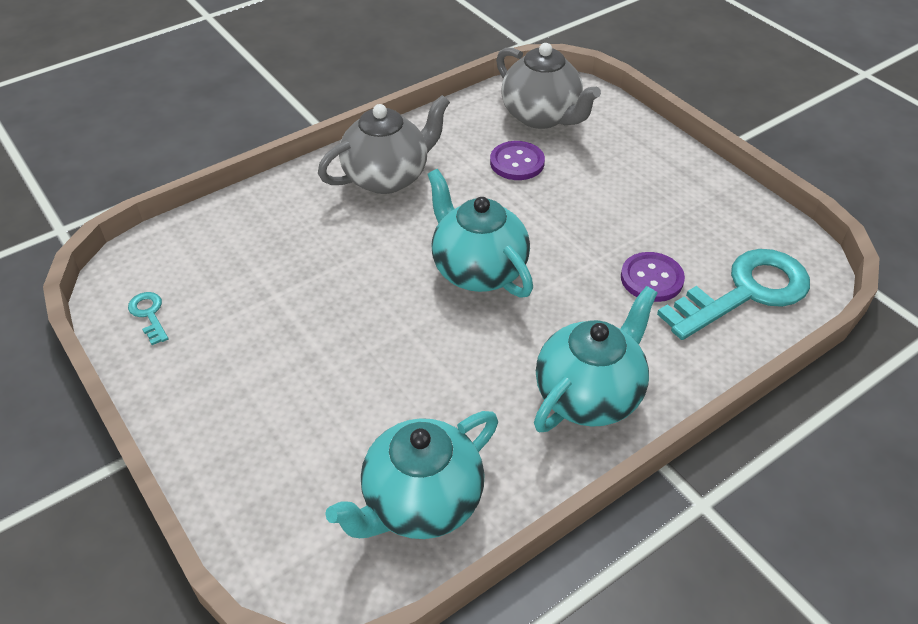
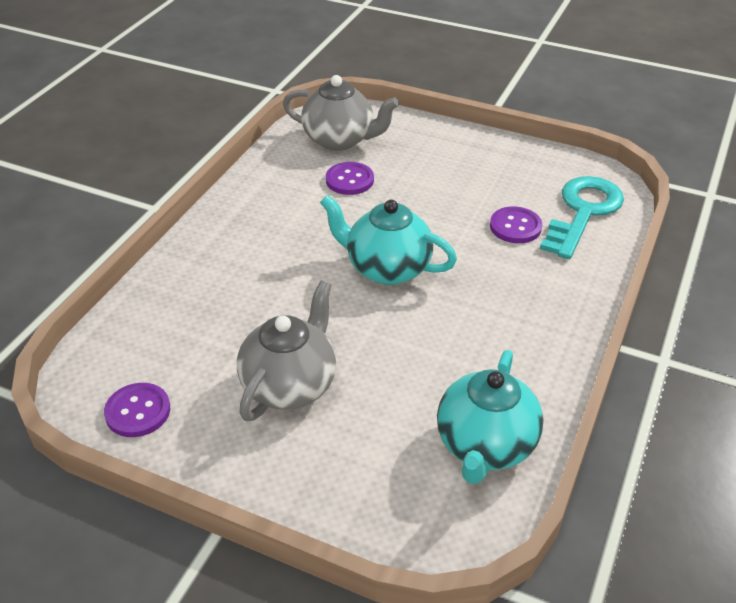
camera: 30 degrees left, 5 degrees down
turquoise key [128,292,168,345] -> purple button [104,383,170,437]
grey teapot [318,95,450,194] -> grey teapot moved to [237,281,336,421]
turquoise teapot [534,286,658,432] -> none

